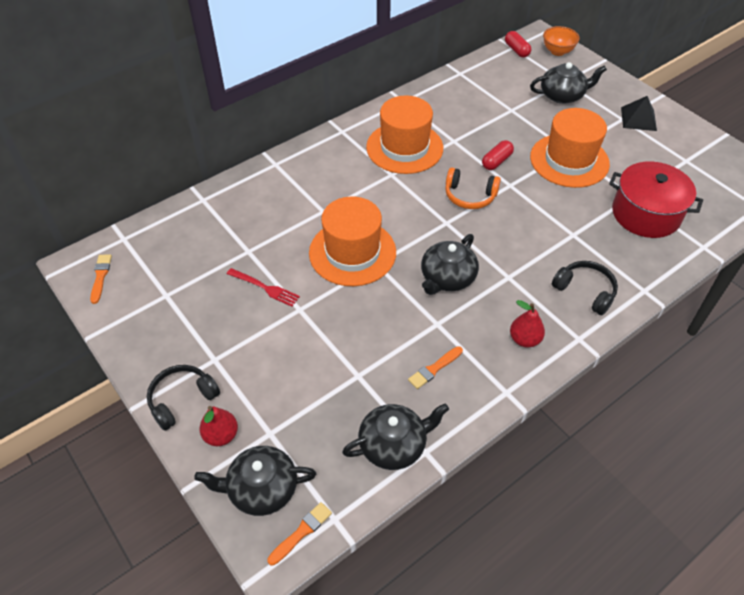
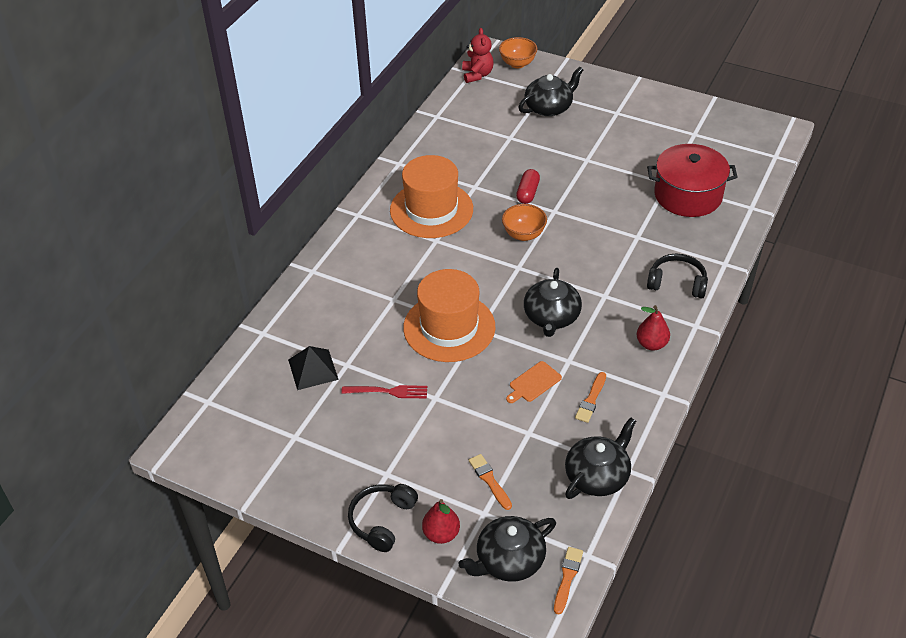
camera: 25 degrees left, 5 degrees down
orange brush [90,254,112,304] -> orange brush moved to [469,454,512,510]
orange headphones [445,168,501,209] -> orange bowl [502,204,547,241]
red capsule [505,31,531,58] -> red teddy bear [462,28,494,83]
orange hat [530,108,610,188] -> none
black pyramid [621,96,657,131] -> black pyramid moved to [288,346,339,390]
none -> orange cutting board [506,361,562,403]

